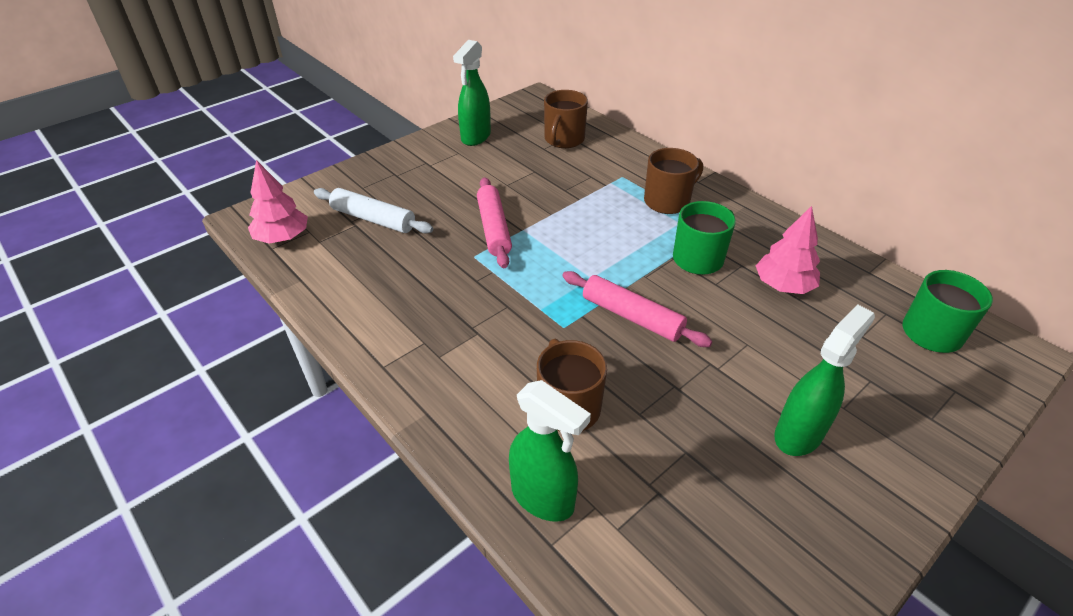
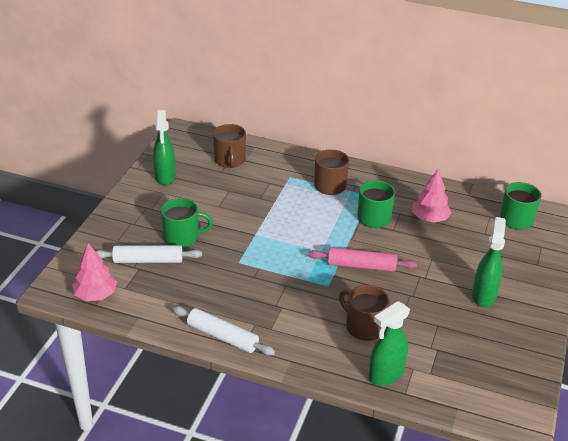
camera: 30 degrees left, 5 degrees down
pink rolling pin [477,177,512,268] -> none
green spray bottle [509,380,591,522] -> green spray bottle turned 135 degrees clockwise [369,301,410,386]
none -> green mug [161,198,213,247]
none -> white rolling pin [172,306,275,356]

